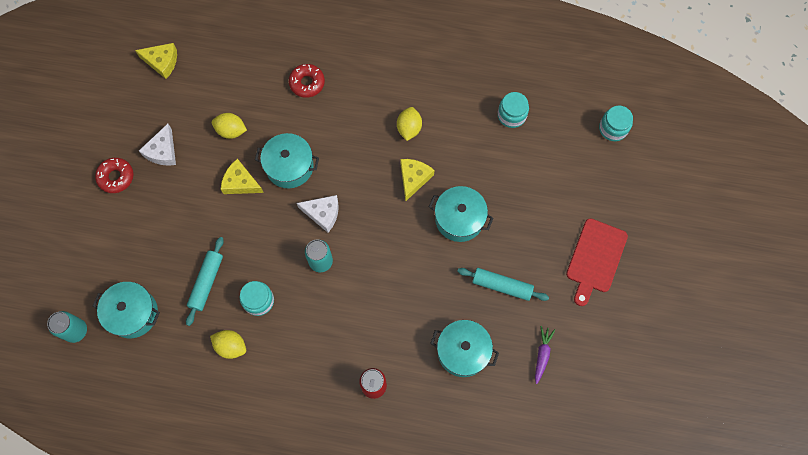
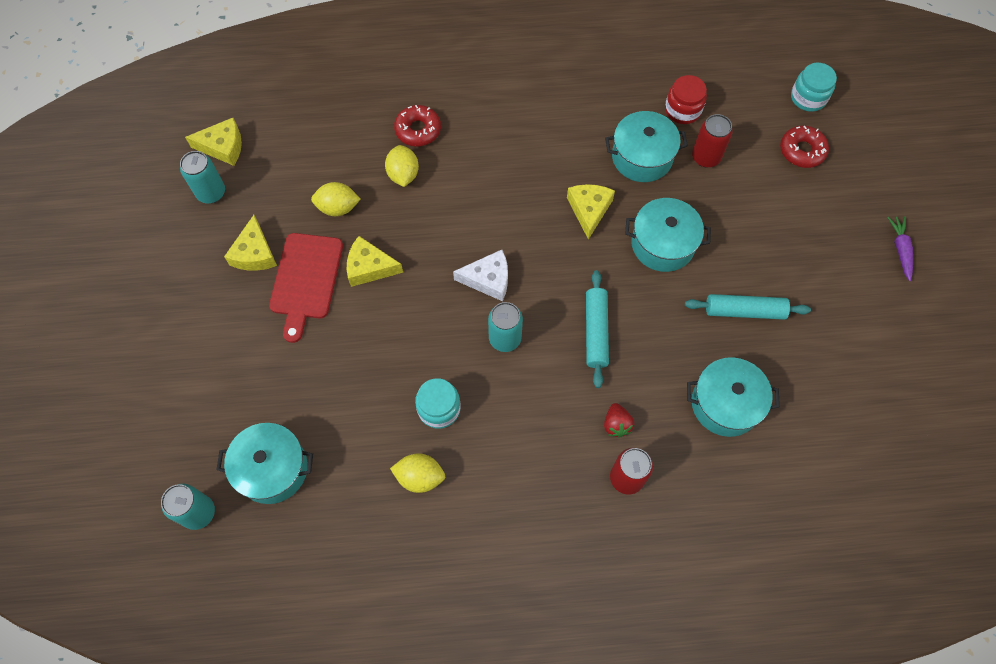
camera: 15 degrees left, 5 degrees down
red donut [95,158,133,193] -> red donut moved to [780,126,829,168]
white cheese [139,124,176,166] -> yellow cheese [224,215,277,271]
turquoise rolling pin [186,237,224,326] -> turquoise rolling pin moved to [586,270,609,388]
turquoise pot [255,133,319,188] -> turquoise pot moved to [605,111,688,182]
yellow lemon [397,107,422,141] -> yellow lemon moved to [385,145,419,187]
turquoise jar [498,92,529,128] -> red jar [665,75,707,124]
purple carrot [535,326,555,384] -> purple carrot moved to [887,216,913,281]
red cutting board [566,218,628,306] -> red cutting board moved to [269,233,343,343]
none -> turquoise can [180,151,225,203]
none -> red strawberry [604,403,634,438]
none -> red can [692,114,733,167]

